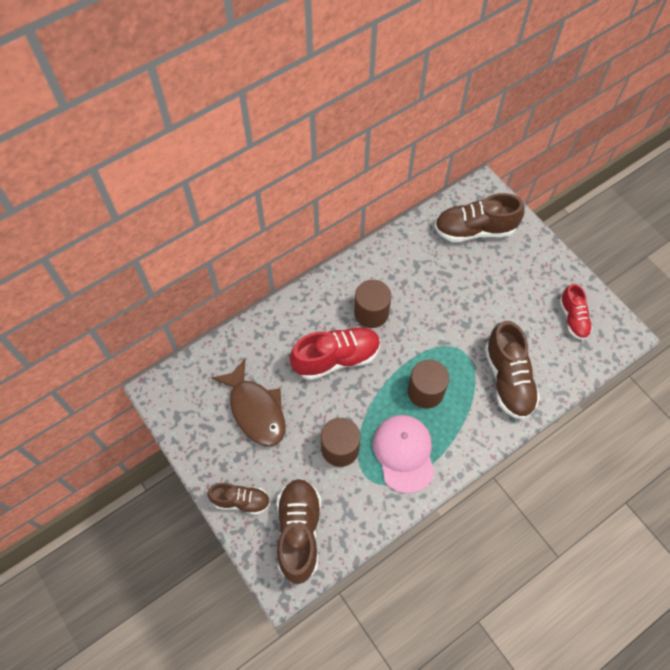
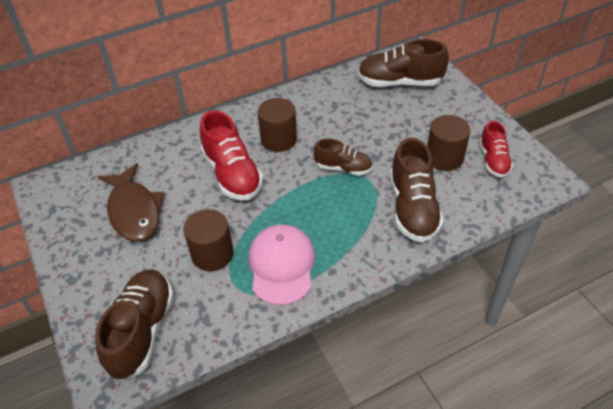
camera: 10 degrees right, 15 degrees down
brown shoe [207,483,270,515] -> brown shoe moved to [314,139,373,176]
red shoe [290,326,380,380] -> red shoe turned 75 degrees clockwise [200,110,263,201]
brown cylinder [408,360,449,409] -> brown cylinder moved to [427,115,471,171]

